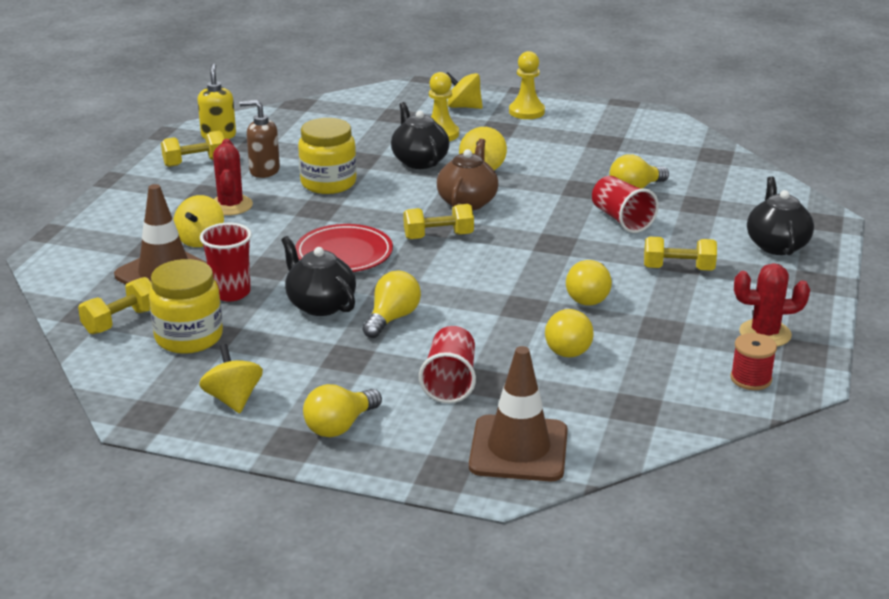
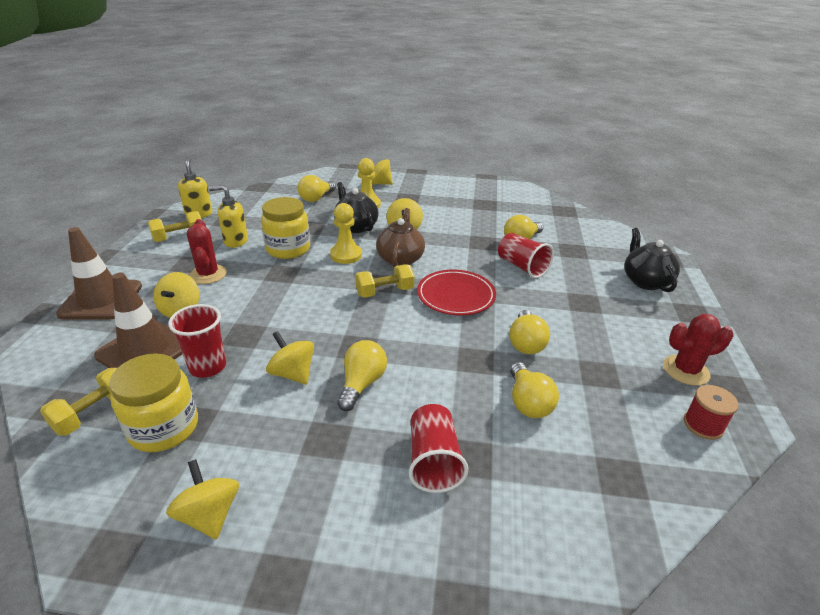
camera: 10 degrees left, 5 degrees up
brown soap dispenser [240,100,280,178] -> yellow soap dispenser [209,185,248,248]
black teapot [281,236,356,316] -> yellow spinning top [266,331,314,385]
red plate [295,224,393,272] -> red plate moved to [417,270,496,315]
yellow light bulb [303,384,382,437] -> yellow light bulb moved to [297,175,336,202]
brown traffic cone [469,346,568,481] -> brown traffic cone moved to [56,227,142,319]
yellow pawn [509,51,545,119] -> yellow pawn moved to [330,203,362,264]
yellow dumbbell [644,236,717,271] -> none

